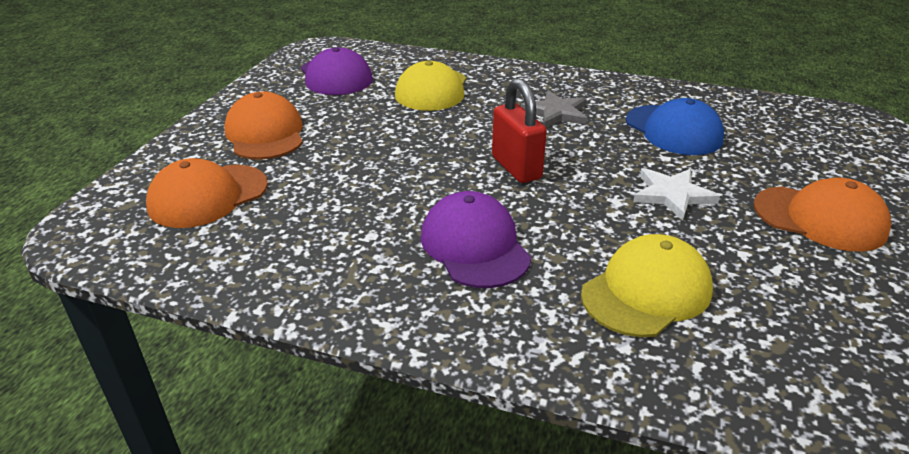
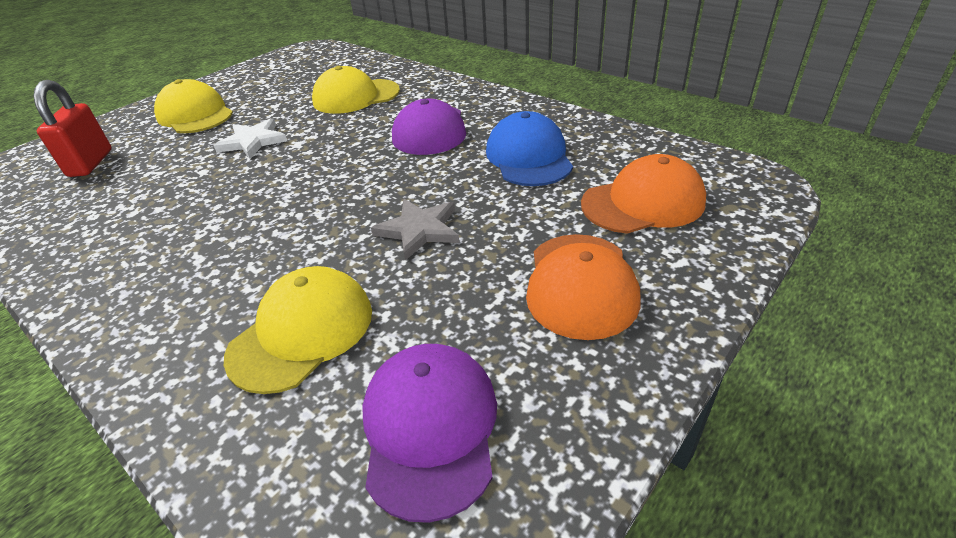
camera: 155 degrees left, 5 degrees up
red padlock [492,78,547,183] -> red padlock moved to [33,80,112,177]
grey star [521,90,587,128] -> grey star moved to [371,199,459,261]
blue cap [626,98,724,155] -> blue cap moved to [486,111,573,186]
orange cap [754,178,891,252] -> yellow cap [154,79,233,133]

